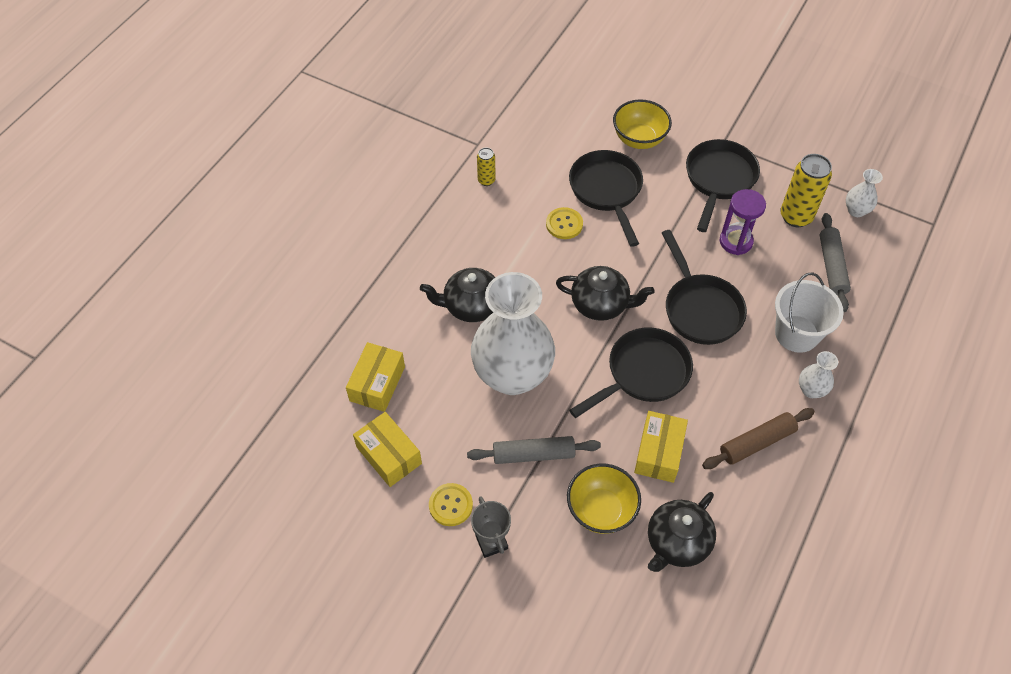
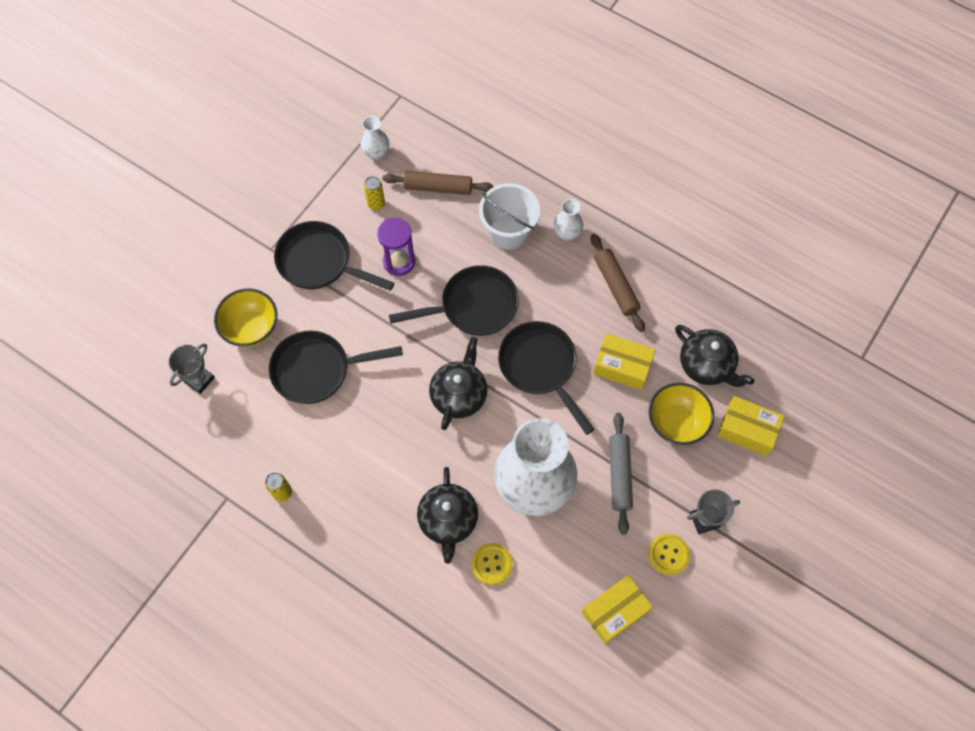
camera: 85 degrees left, 10 degrees up
yellow box [346,342,405,412] -> yellow box moved to [717,396,785,456]
yellow button [546,207,583,239] -> yellow button moved to [472,543,513,585]
yellow can [780,154,832,227] -> yellow can [364,176,385,211], size x0.54
grey rolling pin [820,213,851,312] -> brown rolling pin [383,171,494,195]
none -> grey trophy [168,343,215,394]

